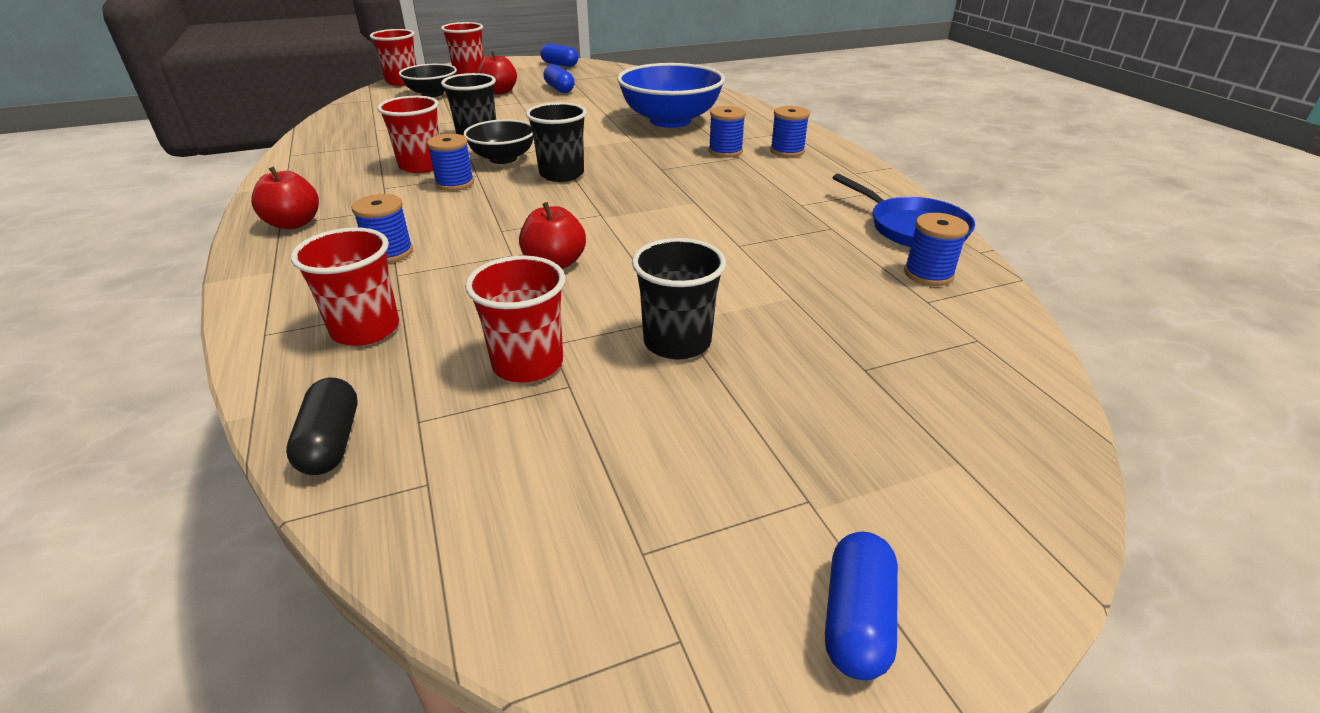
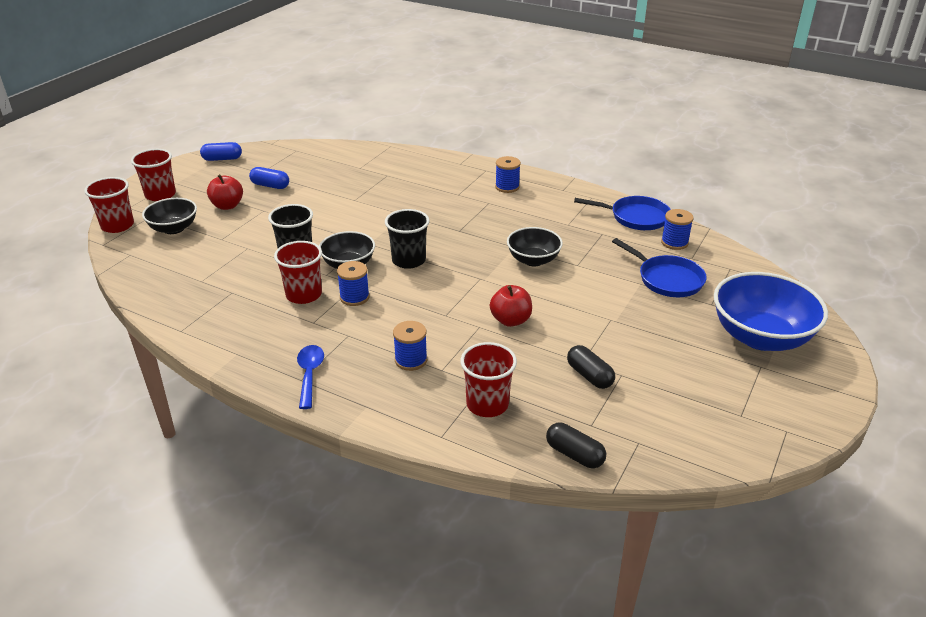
camera: 40 degrees left, 0 degrees up
red apple [251,166,319,229] -> blue spoon [297,345,324,409]
red cup [465,255,565,383] -> black capsule [567,345,615,389]
blue bowl [617,63,725,128] -> blue bowl moved to [714,272,828,351]
black cup [632,238,726,359] -> none
blue spool [709,106,746,158] -> none
blue capsule [825,532,898,680] -> none
none -> black bowl [507,227,563,266]
none -> blue pan [612,238,707,297]

